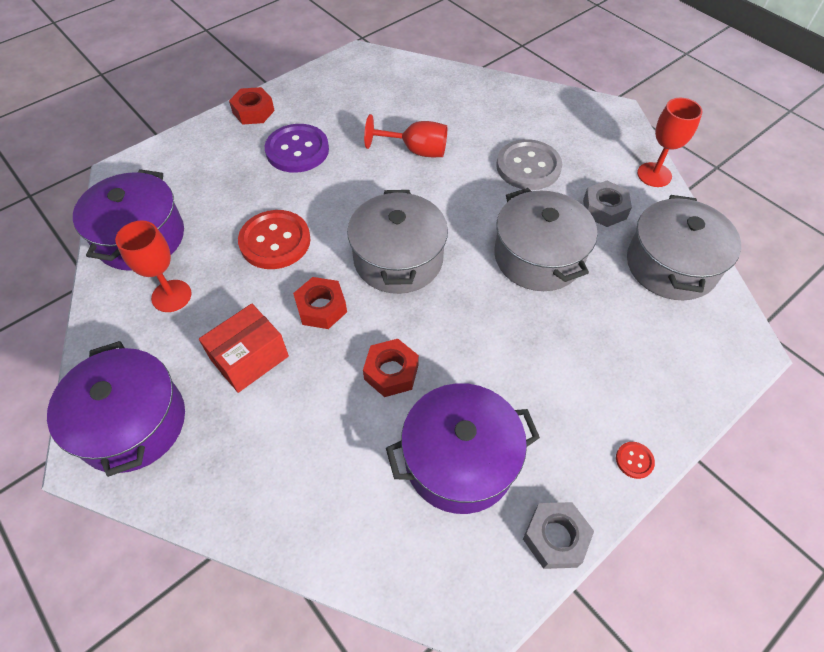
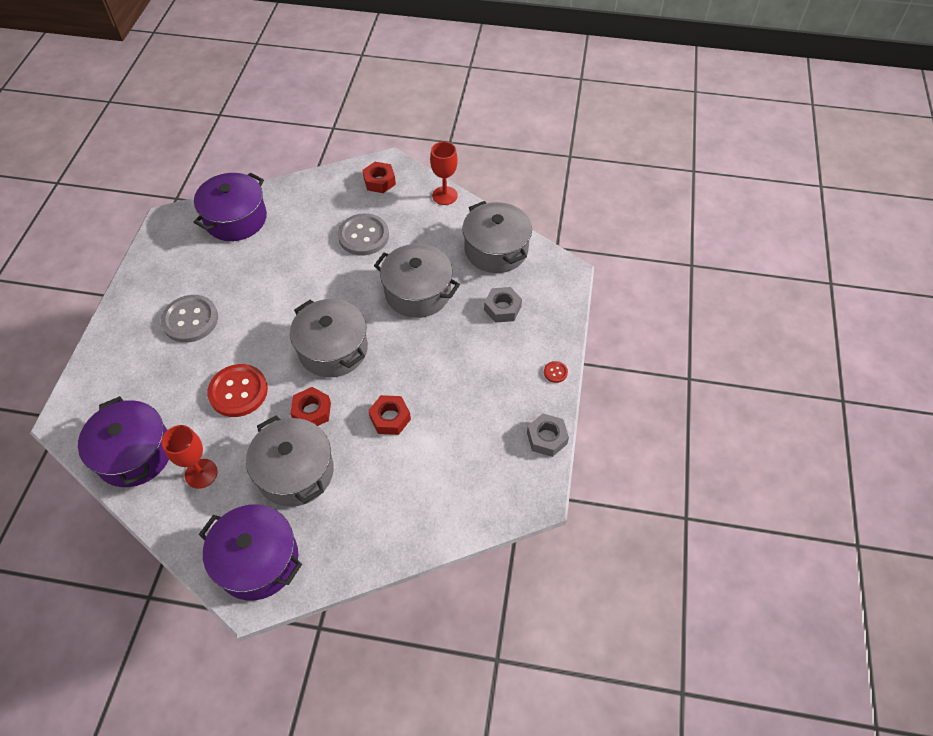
camera: 40 degrees left, 0 degrees up
red box [199,303,289,393] -> grey pot [246,416,334,507]
red nut [229,87,275,125] -> red nut moved to [363,162,396,193]
purple button [265,124,329,173] -> grey button [161,295,218,343]
red goblet [364,114,447,157] -> none
purple pot [386,383,540,514] -> purple pot moved to [194,172,267,241]
grey nut [583,181,632,227] -> grey nut moved to [484,287,522,323]

